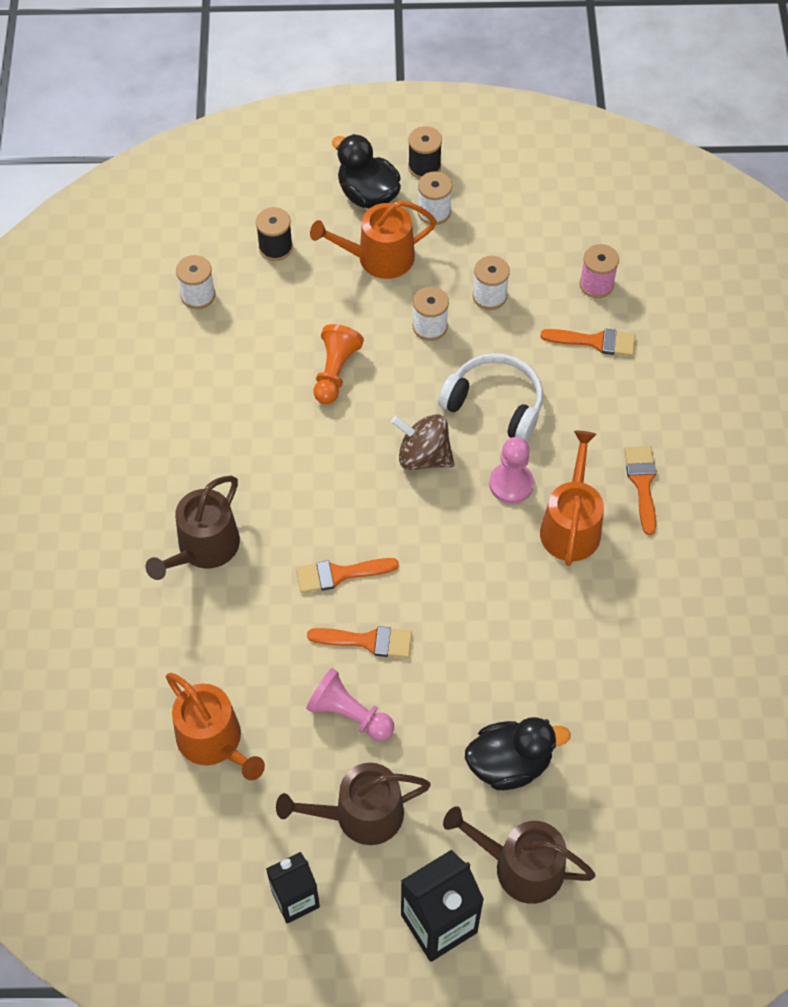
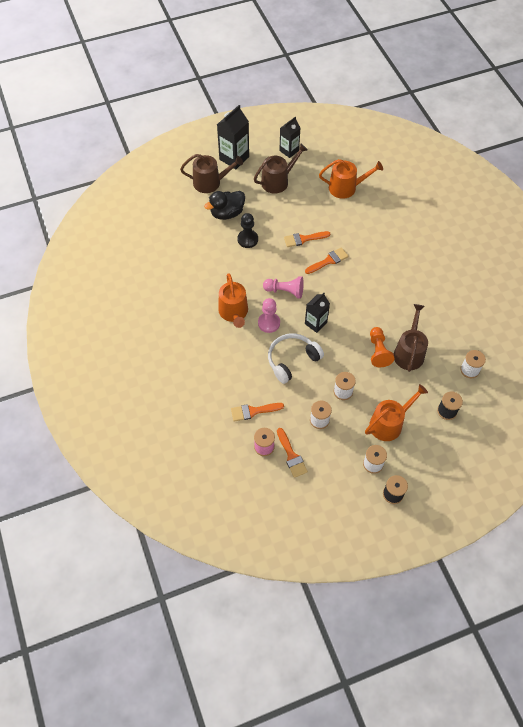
camera: 160 degrees right, 0 degrees up
brown watering can [145,476,240,580] -> brown watering can moved to [394,304,428,372]
orange watering can [166,673,265,780] -> orange watering can turned 150 degrees clockwise [319,159,383,199]
pink pawn [306,668,394,741] -> pink pawn moved to [263,276,304,299]
black duck [332,134,401,209] -> none
brown spinning top [391,414,454,470] -> black carton [305,293,330,333]
white headphones [438,353,543,442] -> white headphones turned 135 degrees clockwise [268,333,324,384]
orange brush [625,446,656,535] -> orange brush moved to [277,428,308,478]
none -> black pawn [237,213,258,248]

